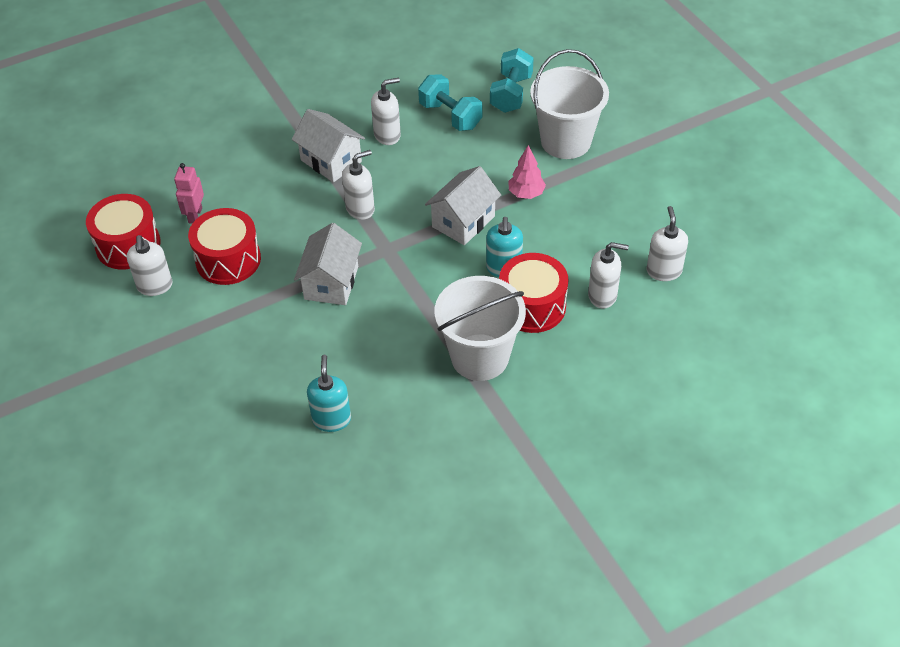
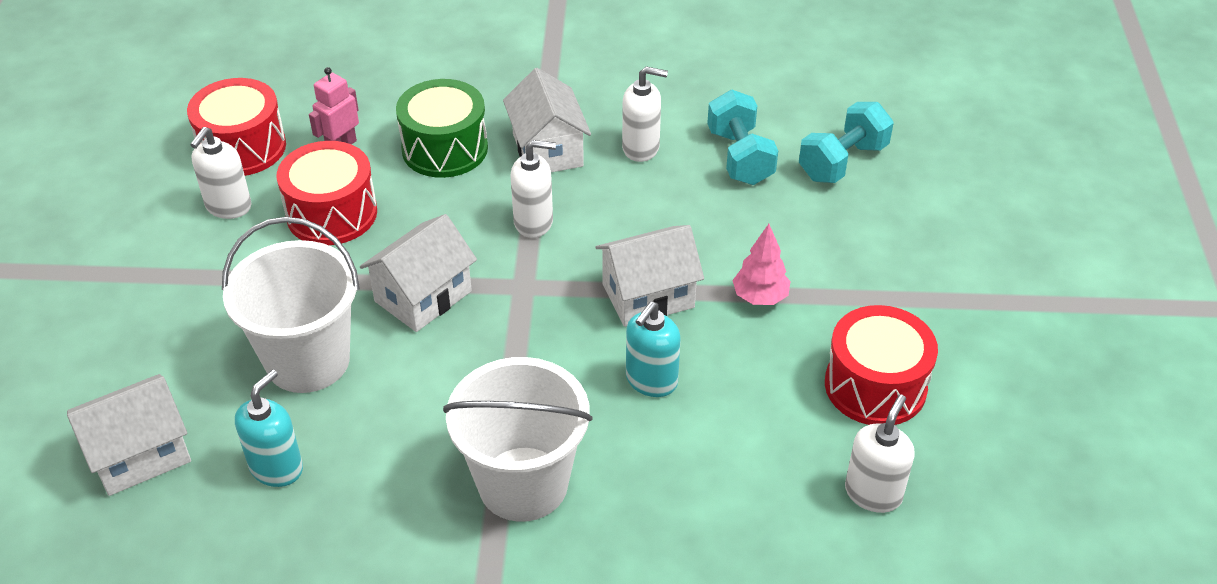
camera: 30 degrees right, 5 degrees down
red drum [499,253,568,333] -> red drum moved to [825,305,938,425]
white bucket [530,49,609,159] -> white bucket moved to [222,217,360,393]
white soap dispenser [588,242,629,309] -> none
none -> white house [67,374,191,496]
none -> green drum [396,79,488,178]

